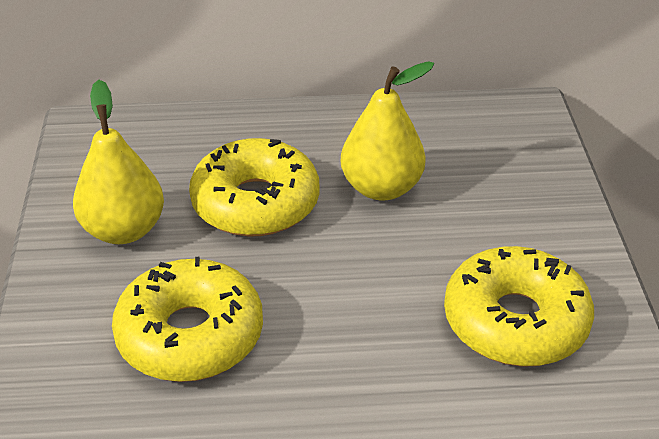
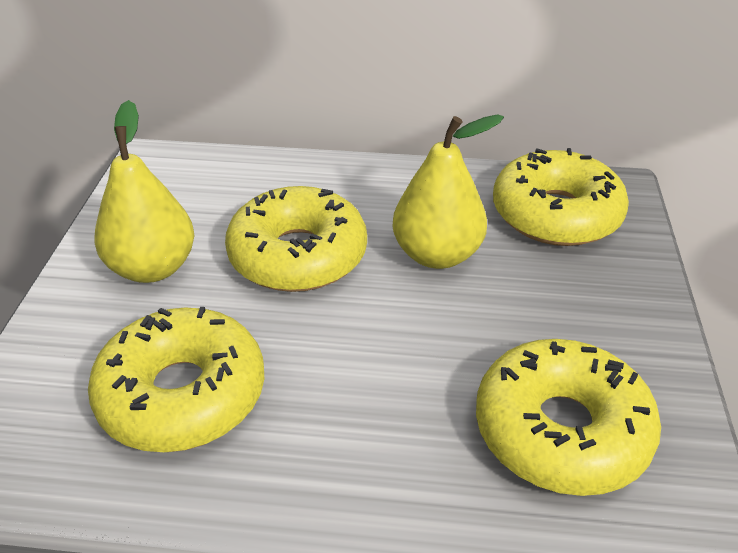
camera: 10 degrees right, 0 degrees up
none -> yellow donut [493,148,629,246]

